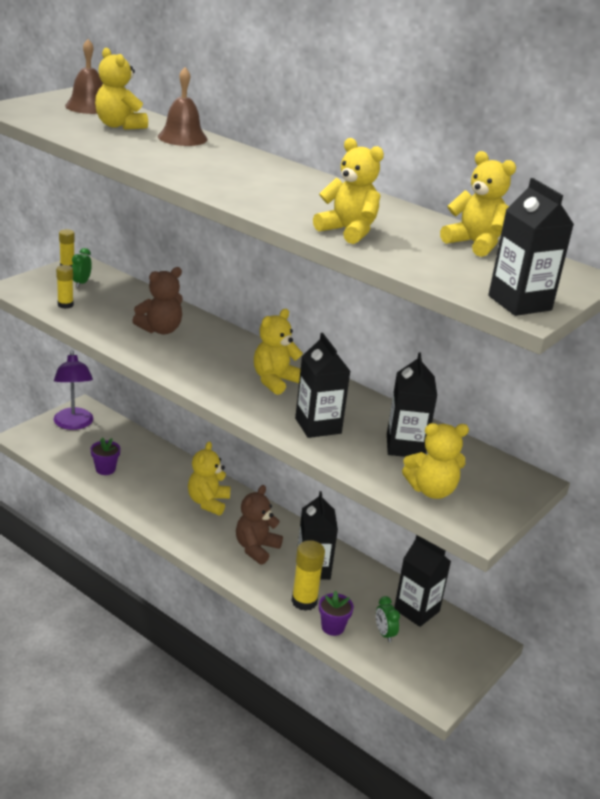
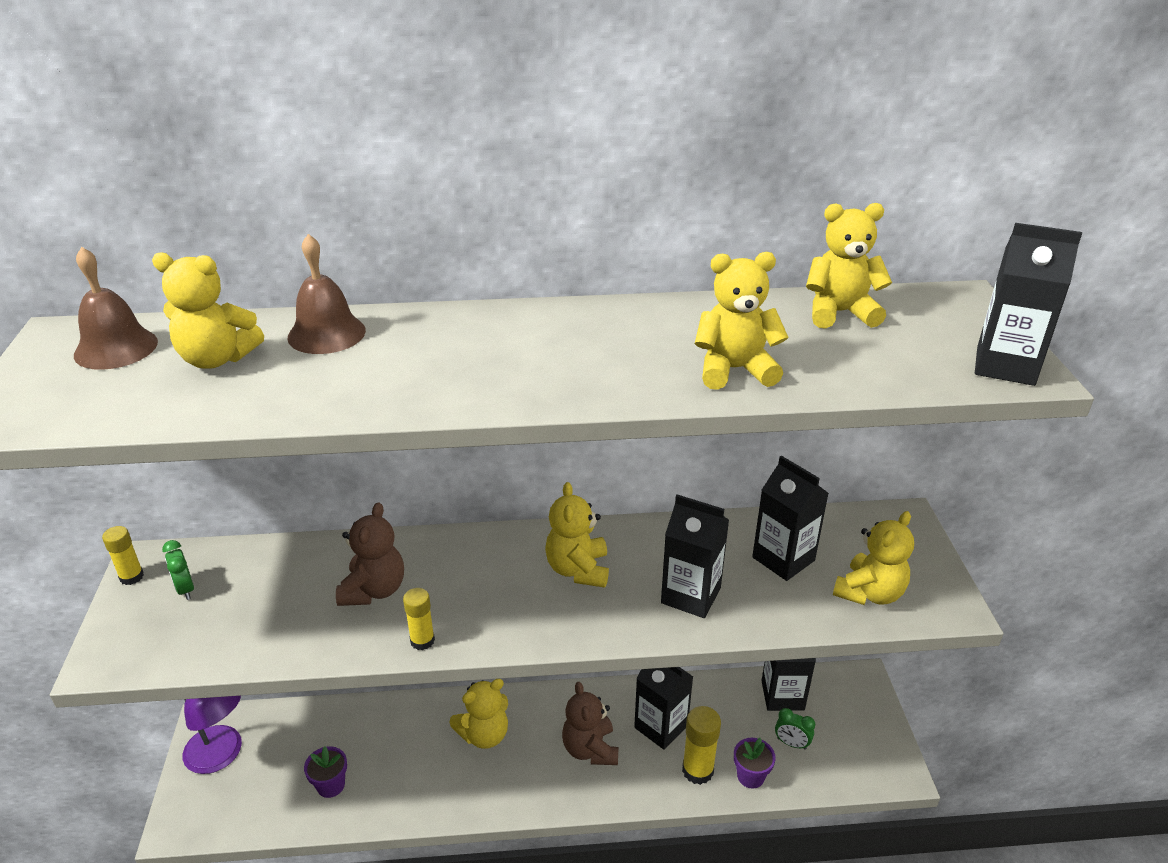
camera: 40 degrees left, 5 degrees up
yellow glue stick [56,265,74,309] -> yellow glue stick moved to [403,588,435,650]
yellow teddy bear [188,441,230,515] -> yellow teddy bear turned 90 degrees counterclockwise [449,679,508,749]

